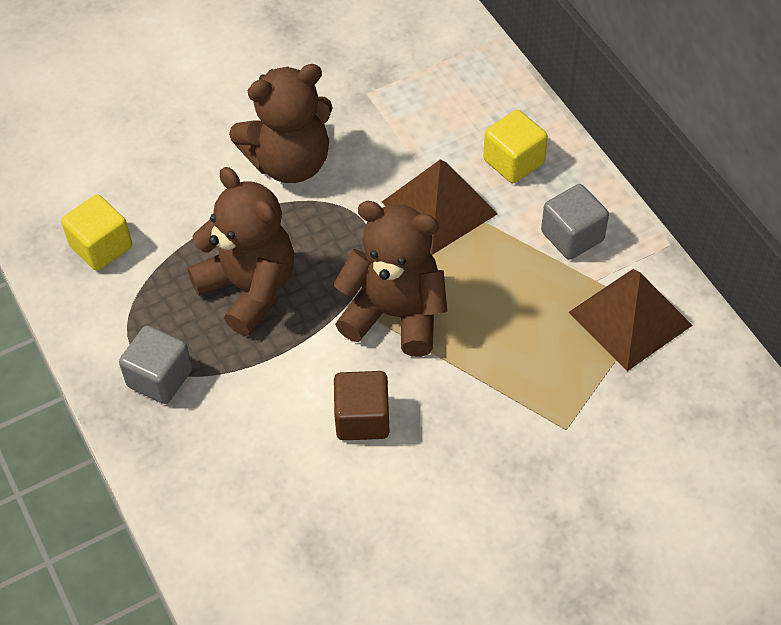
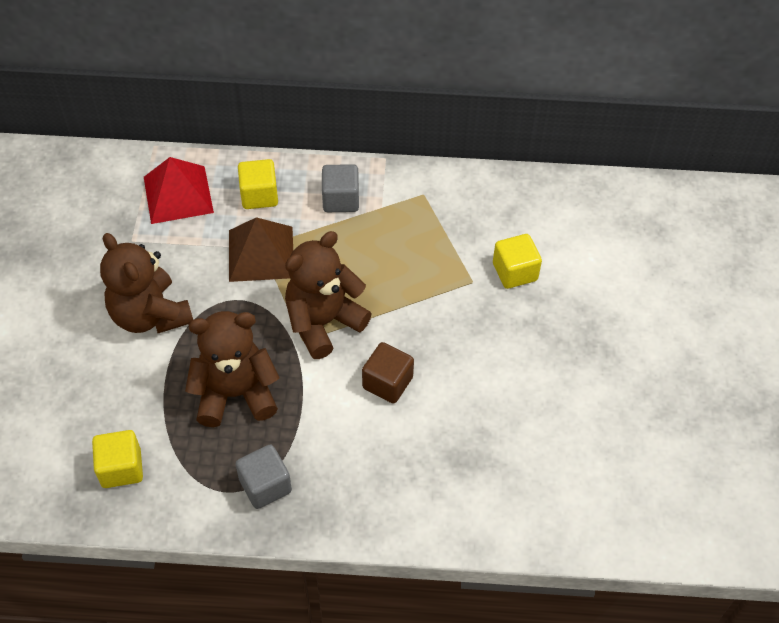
camera: 60 degrees left, 0 degrees up
brown teddy bear [229,64,333,183] -> brown teddy bear turned 135 degrees clockwise [100,233,193,333]
brown pyramid [569,269,693,371] -> none
none -> red pyramid [144,157,214,224]
none -> yellow cube [493,234,542,289]

